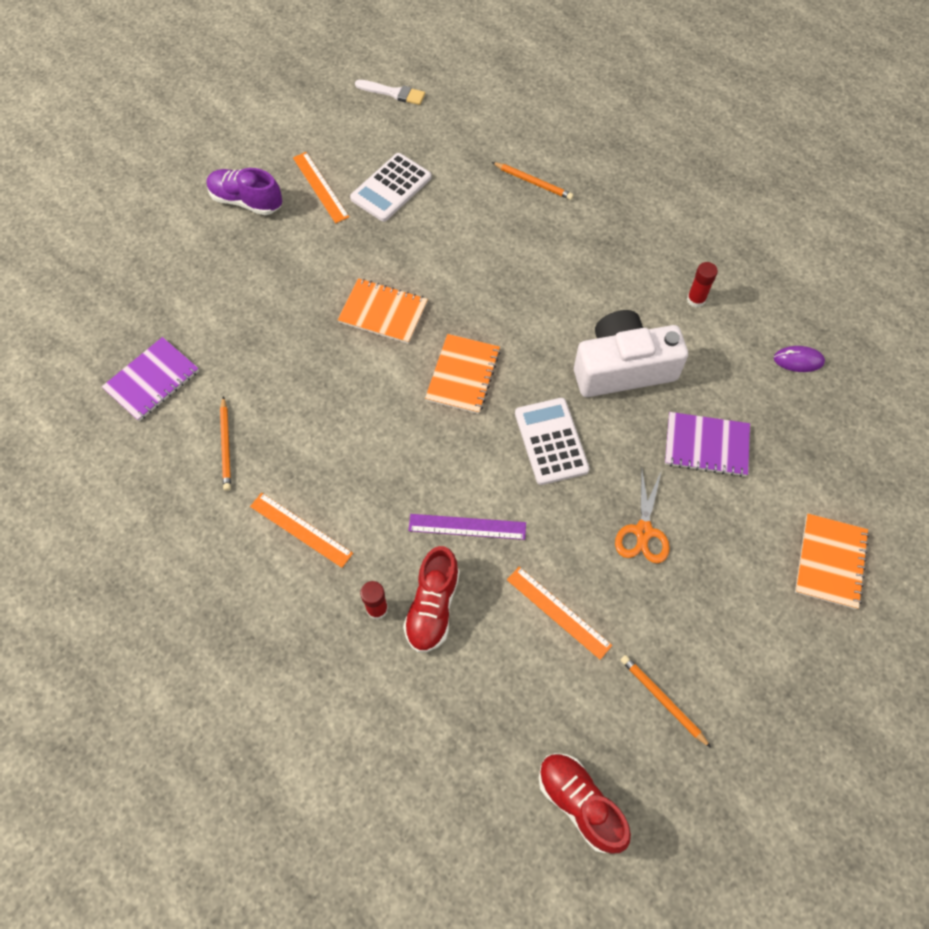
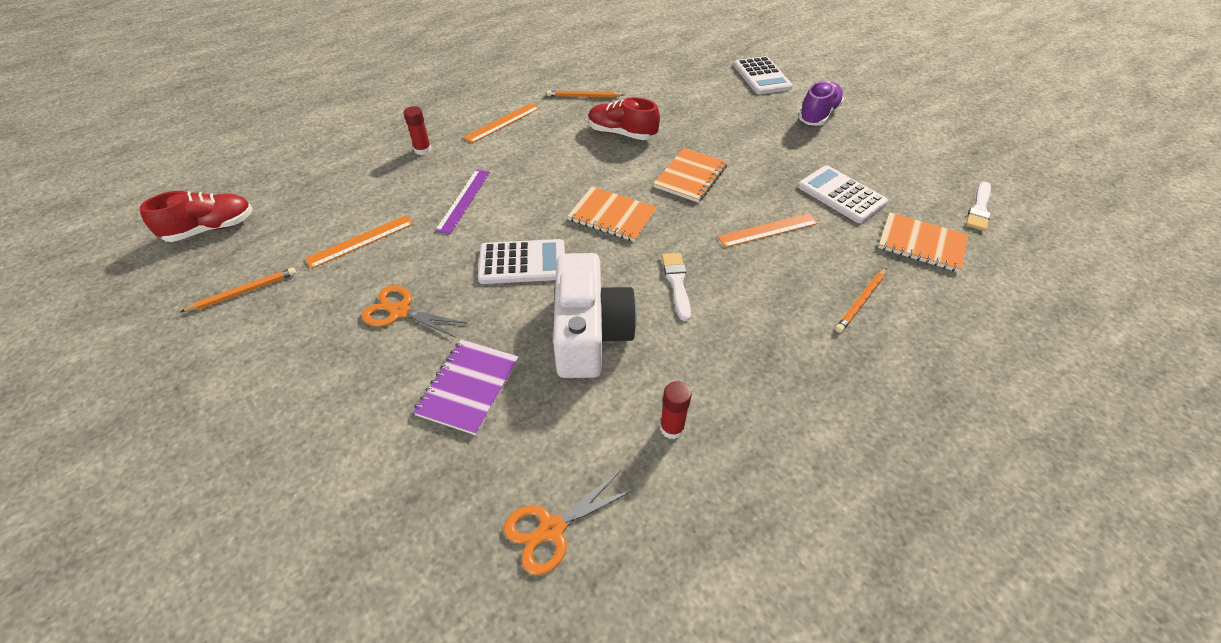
camera: 100 degrees right, 15 degrees down
purple notebook [102,337,199,421] -> none
orange ruler [293,152,349,223] -> orange ruler moved to [718,213,818,248]
red shoe [403,546,460,653] -> red shoe moved to [588,97,660,140]
purple mouse [774,346,825,372] -> orange scissors [504,470,636,575]
orange notebook [795,514,869,609] -> orange notebook moved to [878,212,968,272]
none -> white brush [662,253,691,321]
none -> white calculator [734,56,793,94]

